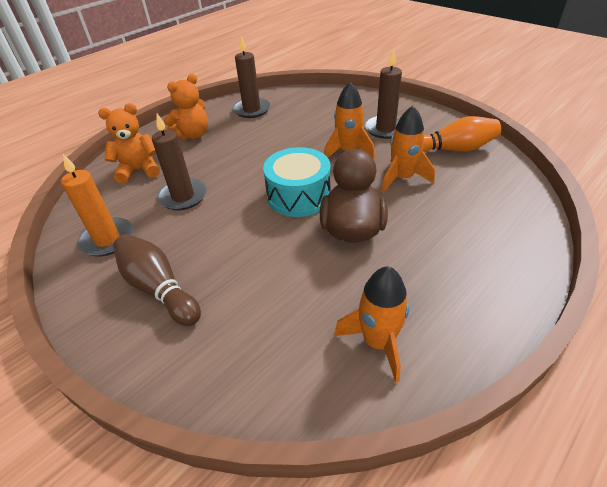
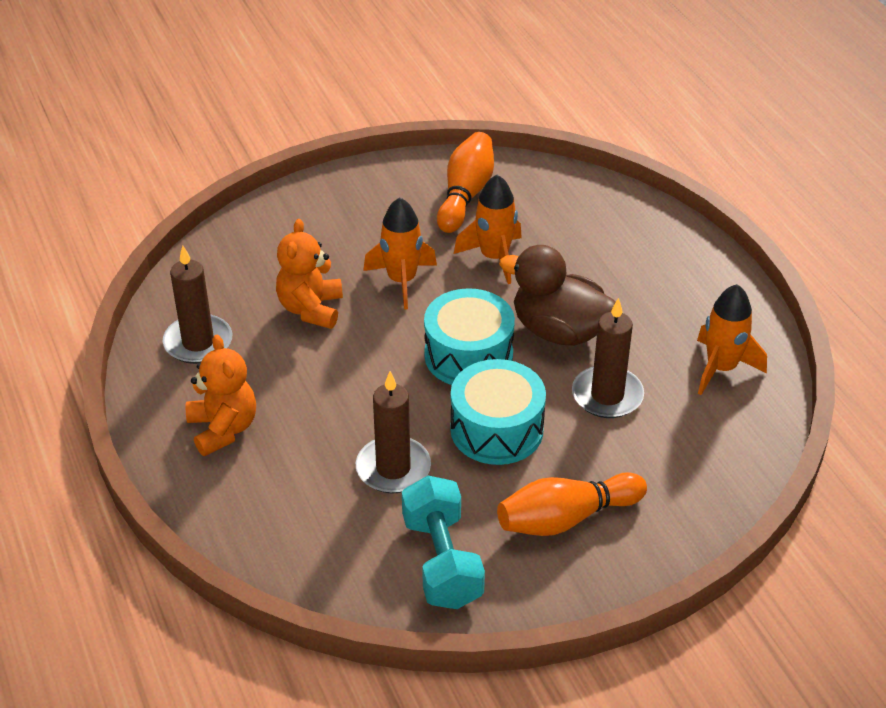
camera: 70 degrees left, 0 degrees up
orange candle [61,154,134,257] -> turquoise dumbbell [402,476,485,609]
orange teddy bear [98,103,160,184] -> orange teddy bear moved to [276,219,343,329]
brown bowling pin [113,234,201,326] -> orange bowling pin [497,472,647,536]
brown candle [365,50,402,139] -> brown candle moved to [572,298,644,418]
none -> turquoise drum [450,359,546,465]

